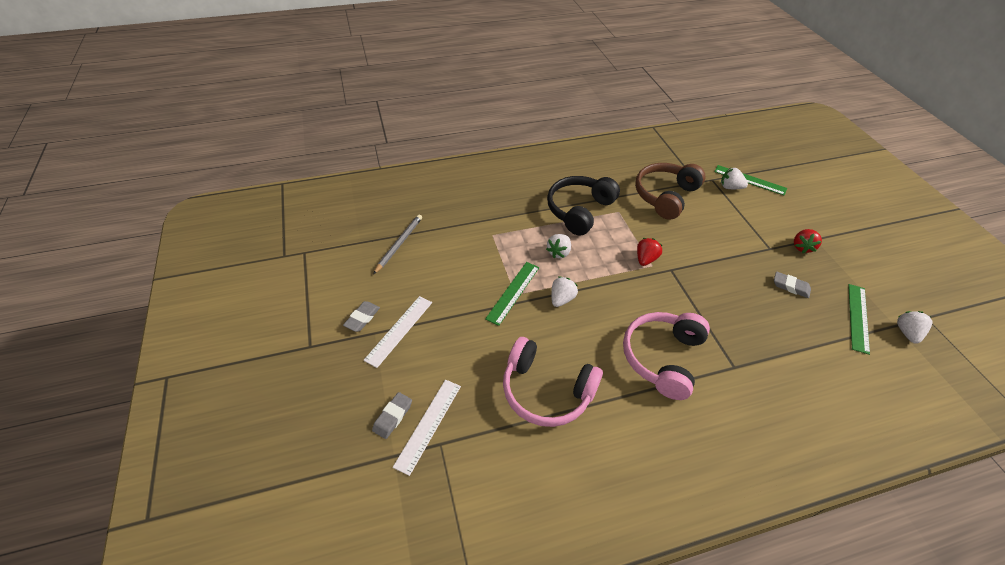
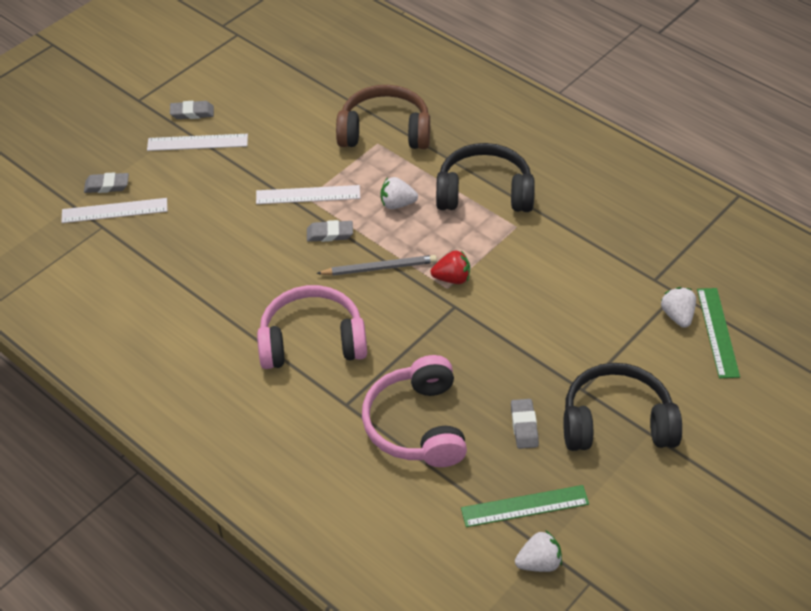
camera: 60 degrees right, 0 degrees up
grey pencil [374,215,422,274] -> grey pencil moved to [316,255,437,276]
green ruler [485,262,539,326] -> white ruler [256,185,360,204]
pink headphones [503,337,603,427] -> pink headphones moved to [362,355,467,467]
white strawberry [551,277,578,307] -> grey eraser [307,220,353,242]
brown headphones [635,163,705,220] -> brown headphones moved to [336,85,430,149]
red strawberry [794,229,822,253] -> black headphones [563,363,682,451]

